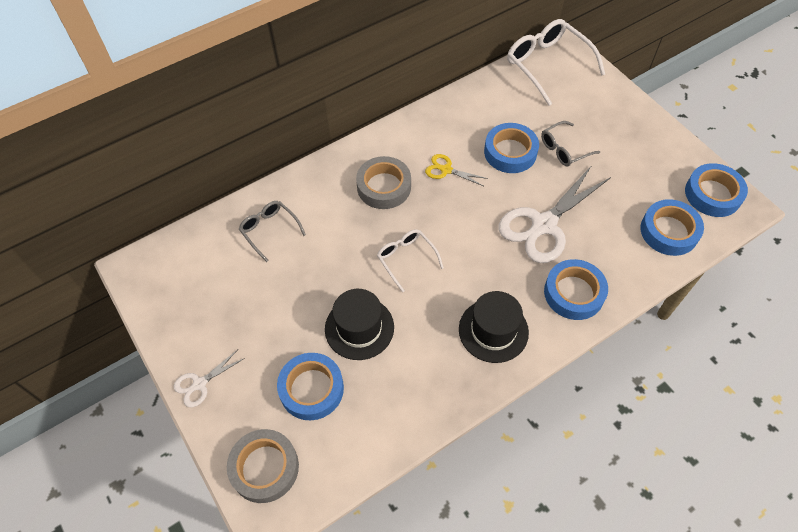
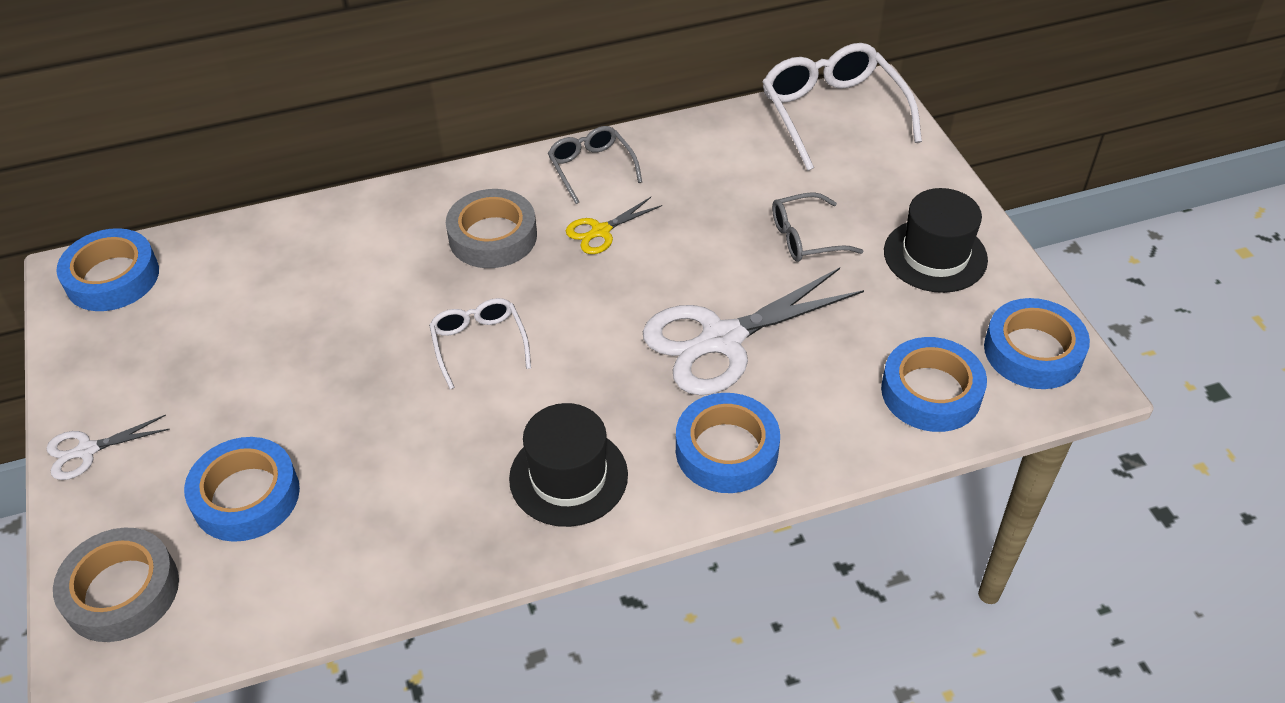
camera: 15 degrees right, 10 degrees down
grey glasses [239,201,306,262] -> grey glasses moved to [548,126,642,204]
black hat [325,289,394,360] -> black hat moved to [884,188,988,293]
yellow scissors [425,154,488,186] -> yellow scissors turned 75 degrees counterclockwise [566,197,662,254]
blue tape [484,123,539,173] -> blue tape moved to [56,228,159,311]

